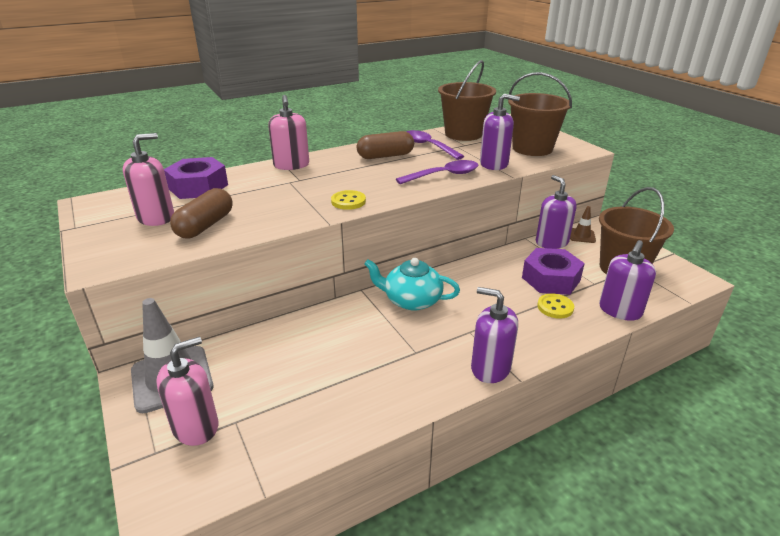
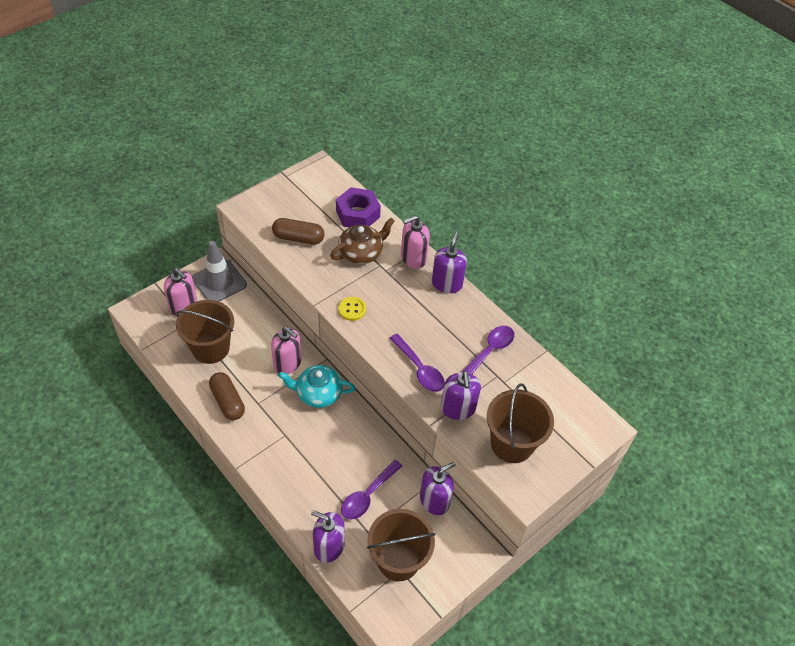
camera: 75 degrees right, 20 degrees up
pink soap dispenser [123,133,174,226] -> pink soap dispenser moved to [271,327,301,374]
brown capsule [357,131,414,159] -> brown capsule moved to [209,372,245,420]
turquoise teapot [364,258,460,311] -> turquoise teapot turned 90 degrees counterclockwise [278,365,355,408]
brown bucket [438,60,496,141] -> brown bucket moved to [176,300,234,364]
purple soap dispenser [471,287,518,383] -> purple soap dispenser moved to [432,232,467,293]
purple nut [522,248,585,295] -> purple spoon [341,460,403,520]
yellow button [537,293,574,319] -> none
brown traffic cone [570,206,596,243] -> none
none -> brown teapot [330,218,395,264]

